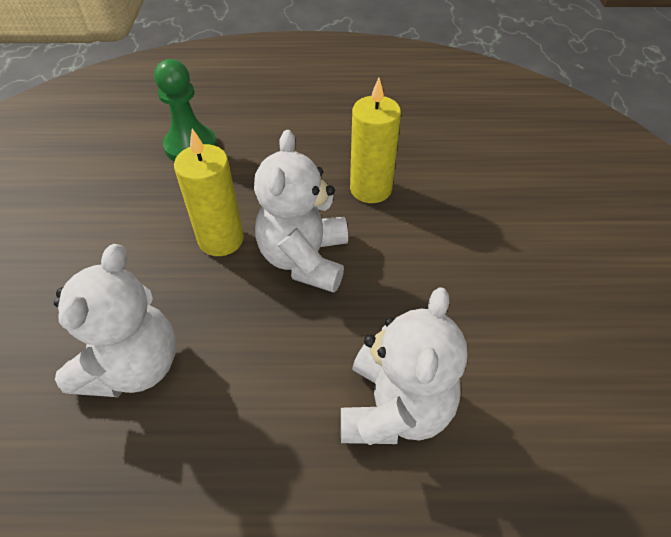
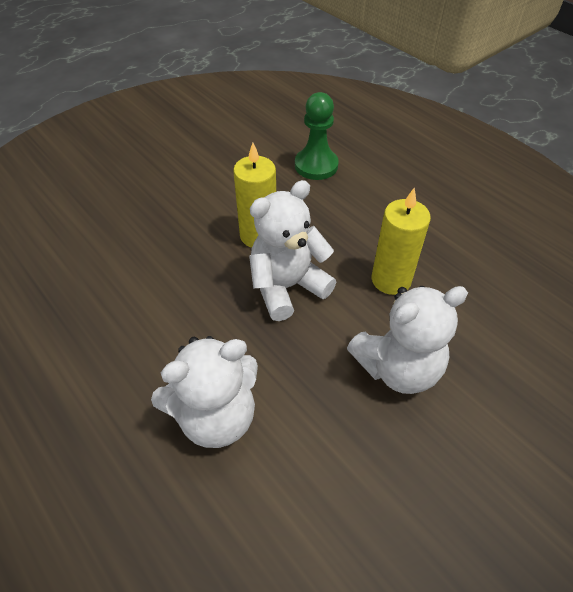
camera: 50 degrees right, 0 degrees up
white teddy bear [54,244,176,397] -> white teddy bear moved to [347,286,468,394]

